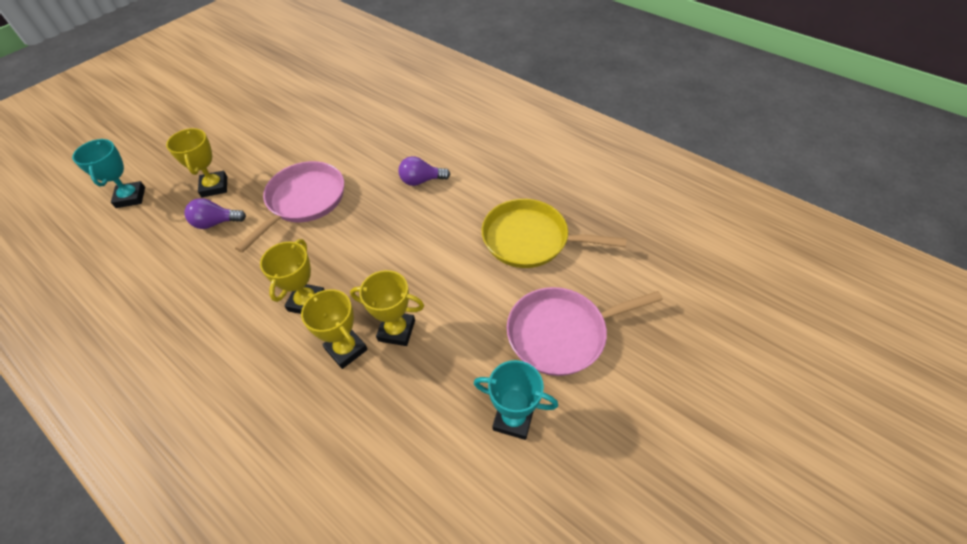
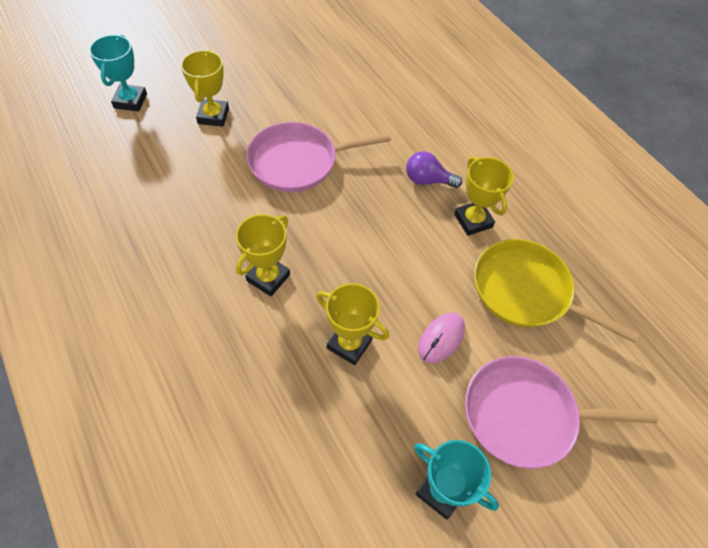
camera: 15 degrees right, 5 degrees up
purple light bulb [184,198,246,229] -> none
pink pan [235,161,344,253] -> pink pan turned 150 degrees counterclockwise [246,122,391,192]
yellow trophy [301,289,368,369] -> yellow trophy moved to [454,156,514,236]
none -> pink mouse [418,313,465,363]

